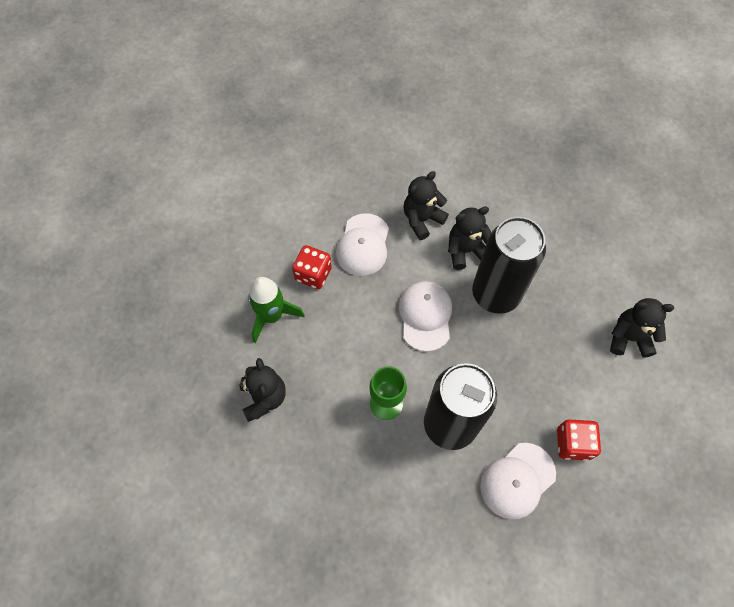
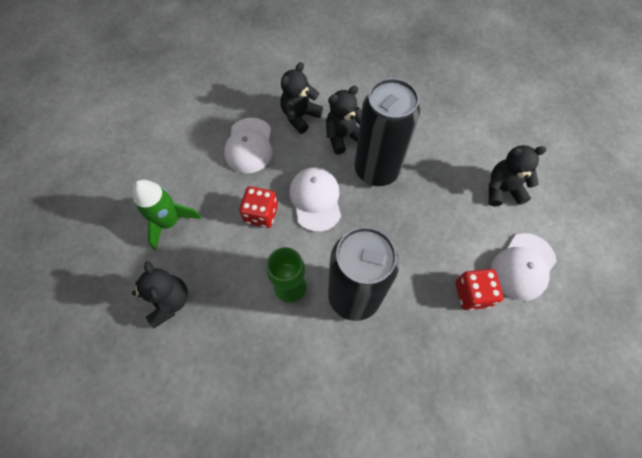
camera: 10 degrees left, 0 degrees up
red dice [292,245,332,289] -> red dice moved to [239,186,278,228]
white cap [480,443,556,520] -> white cap moved to [491,233,557,301]

